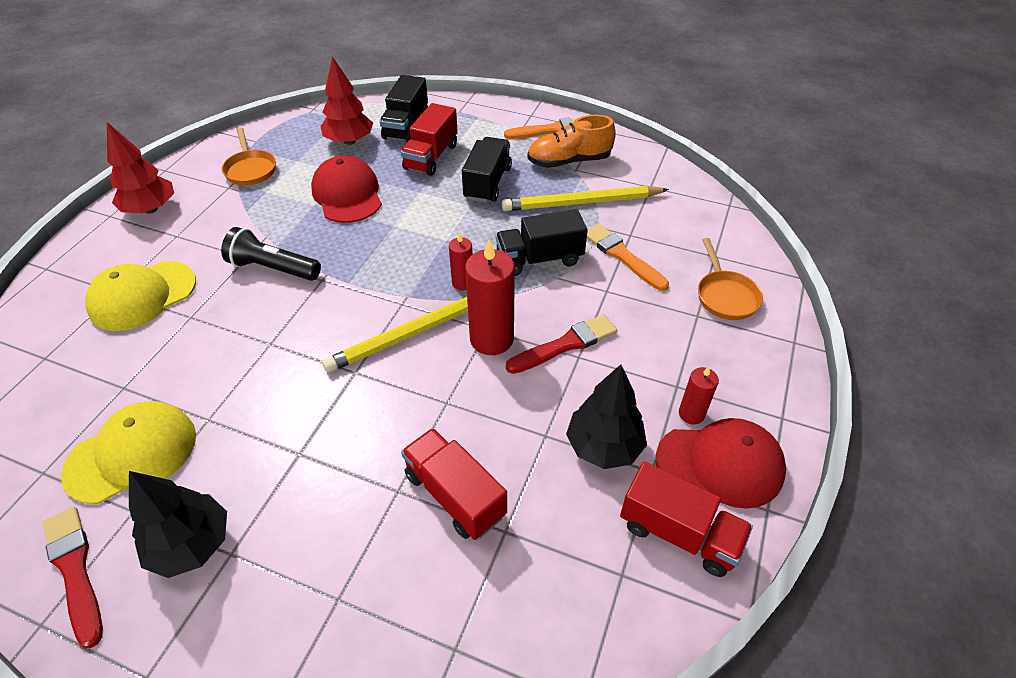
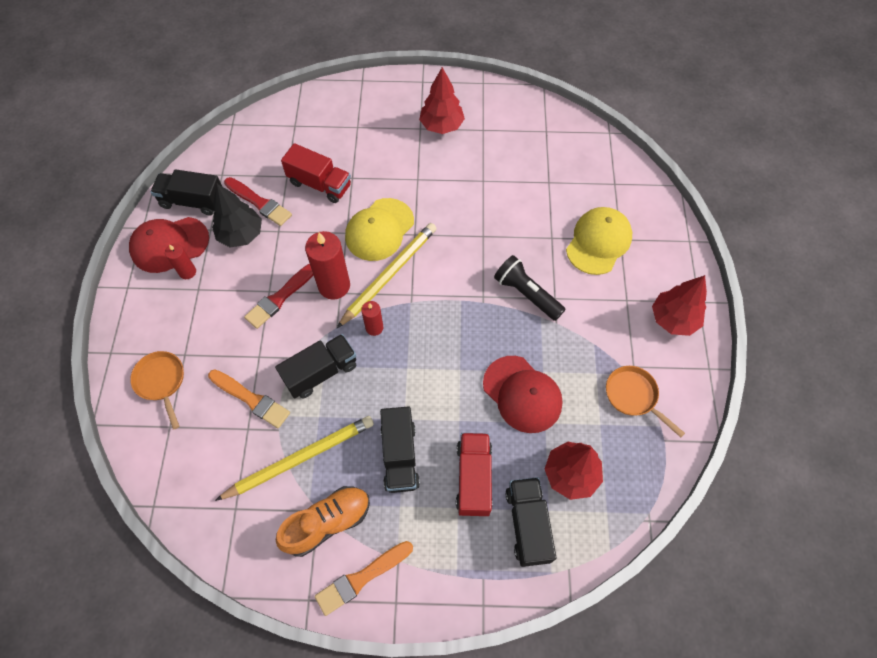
camera: 160 degrees right, 15 degrees up
red brush [42,507,103,648] -> red brush moved to [224,177,292,226]
yellow cap [61,401,196,504] -> yellow cap moved to [345,198,414,261]
black tree [129,471,227,578] -> red tree [419,67,465,134]
black flashlight [221,227,321,281] -> black flashlight turned 135 degrees counterclockwise [494,255,566,321]
red truck [620,462,753,577] -> black truck [151,169,222,216]

